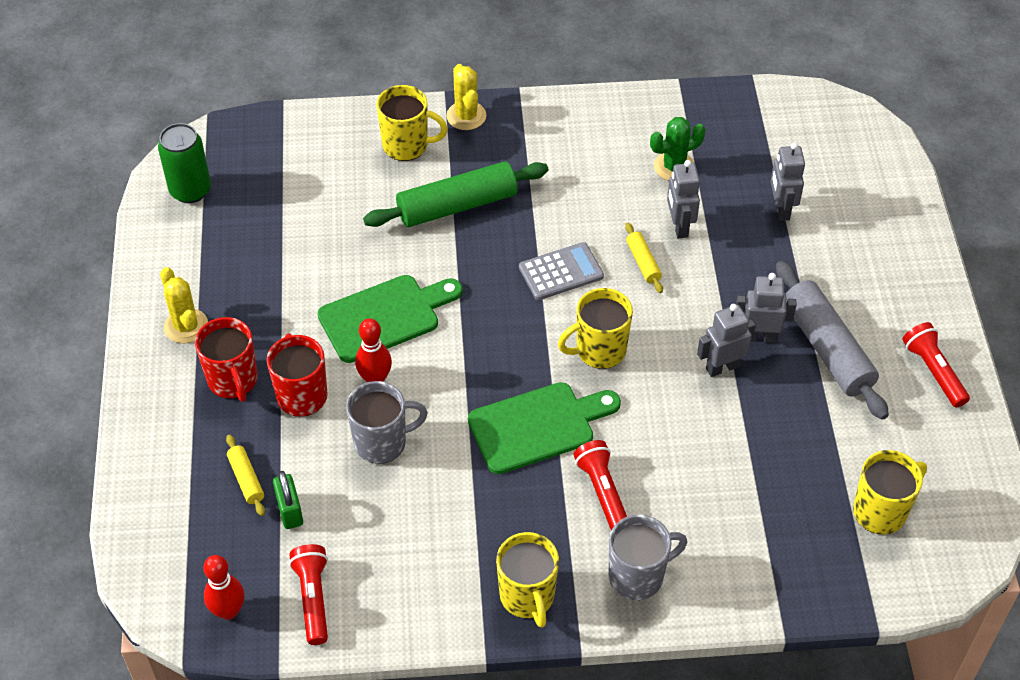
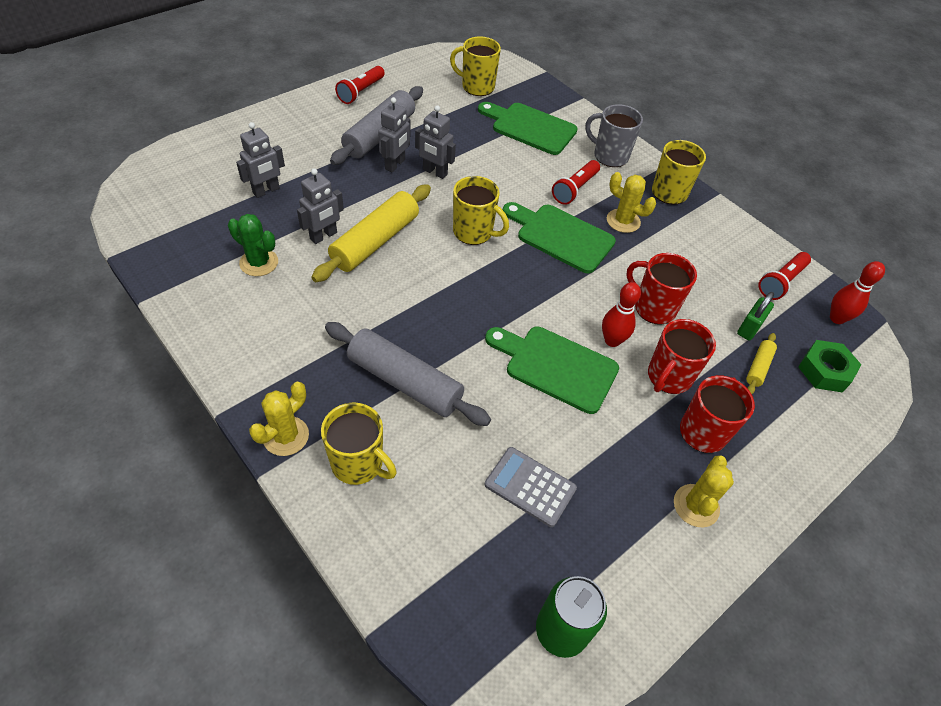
camera: 130 degrees left, 0 degrees up
grey mug [346,381,428,464] -> red mug [626,253,697,325]
green rolling pin [363,161,548,227] -> grey rolling pin [325,322,491,426]
yellow mug [376,85,448,161] -> yellow mug turned 150 degrees clockwise [321,403,396,485]
grey calculator [519,242,604,300] -> grey calculator moved to [485,447,577,527]
yellow rolling pin [625,223,663,293] -> yellow rolling pin [311,184,431,282], size x2.14
grey robot [736,273,796,343] -> grey robot turned 120 degrees counterclockwise [378,97,411,172]
none -> green cutting board [478,102,578,155]
none -> yellow cactus [607,172,656,233]
none -> green nut [798,340,861,393]

